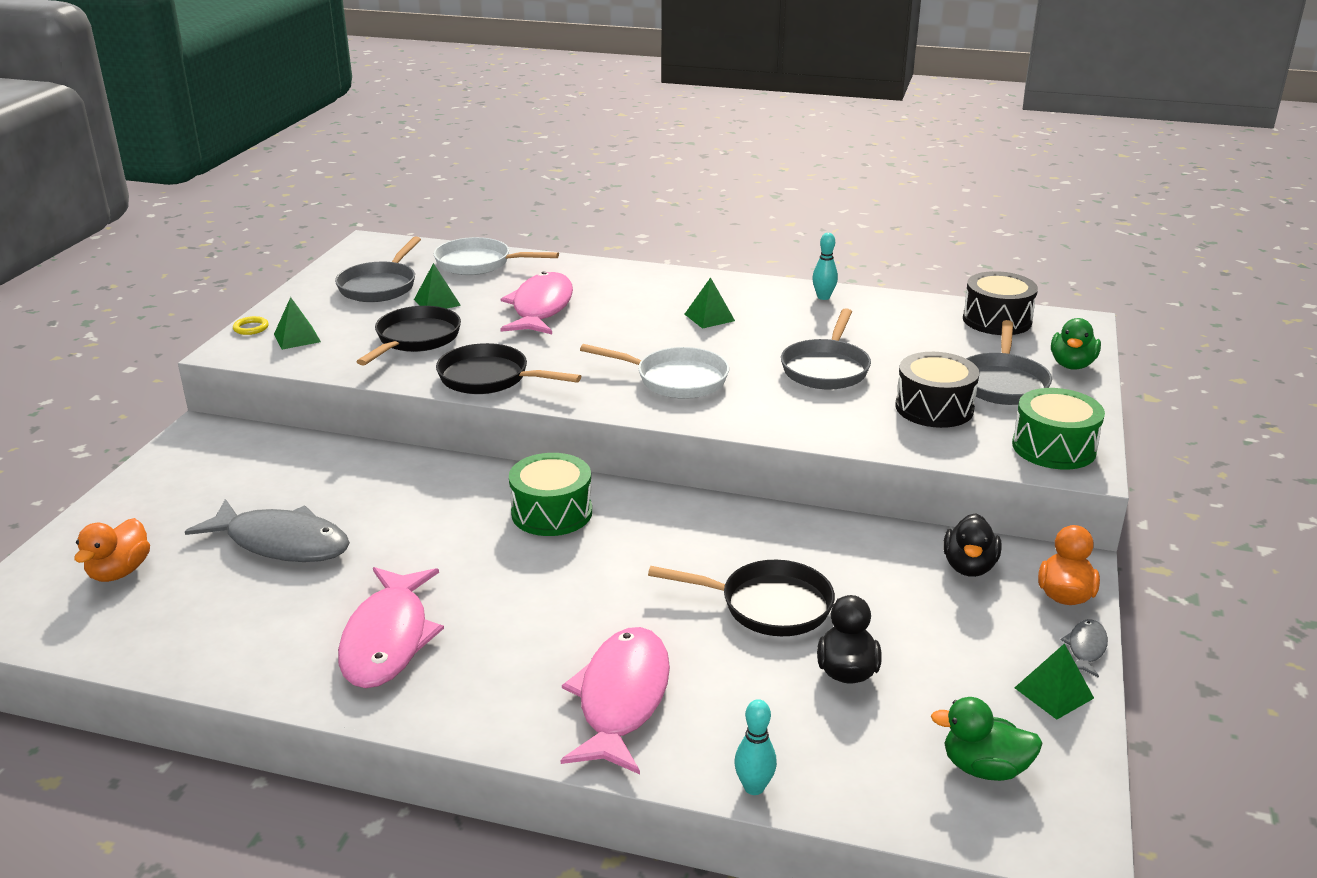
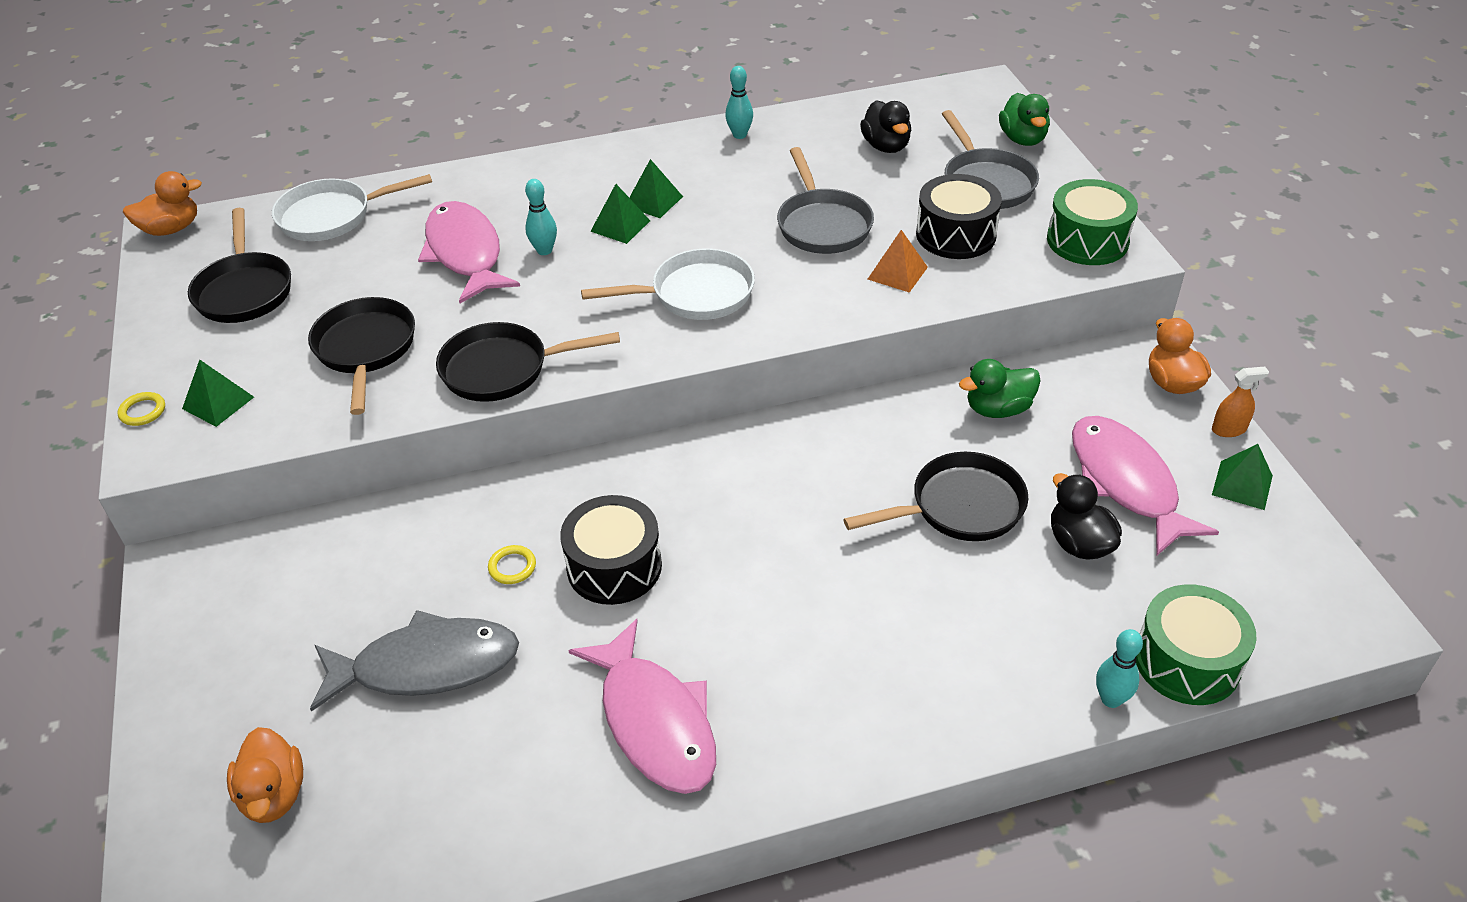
camera: 30 degrees left, 15 degrees up
grey pan [335,237,421,302] -> black pan [188,208,291,323]
green pyramid [414,263,461,309] -> green pyramid moved to [590,184,650,244]
green drum [509,453,592,536] -> green drum moved to [1136,584,1257,705]
pink fish [561,627,670,774] -> pink fish moved to [1072,416,1219,556]
green duck [931,697,1043,781] -> green duck moved to [959,359,1041,418]
black duck [943,513,1002,577] -> black duck moved to [860,100,911,153]
black drum [963,271,1038,335] -> black drum moved to [560,495,662,605]
grey fish [1061,619,1108,678] -> orange spray bottle [1212,367,1269,437]
none -> orange duck [123,171,202,236]
none -> yellow ring [488,545,536,584]
none -> turquoise bowling pin [525,179,557,255]
none -> orange pyramid [868,230,928,293]

